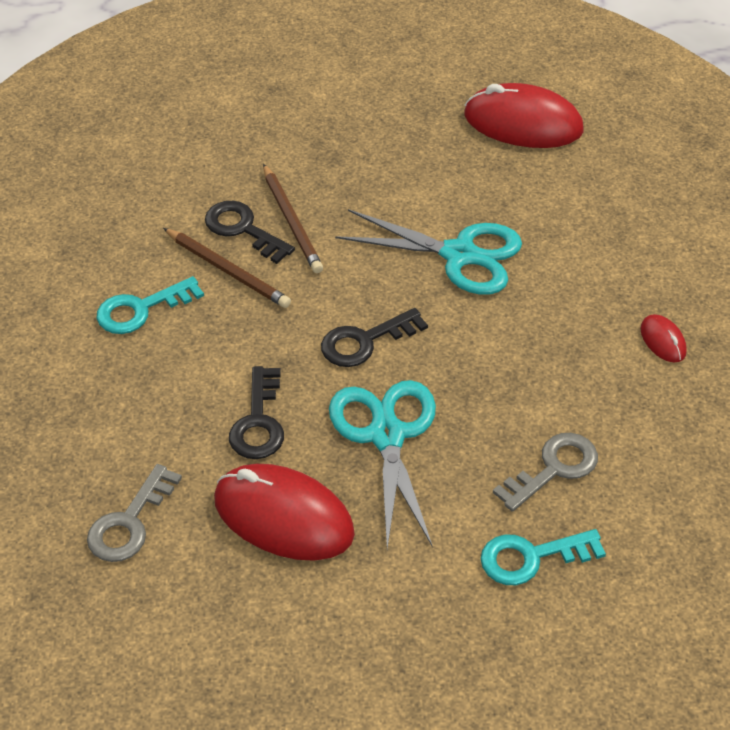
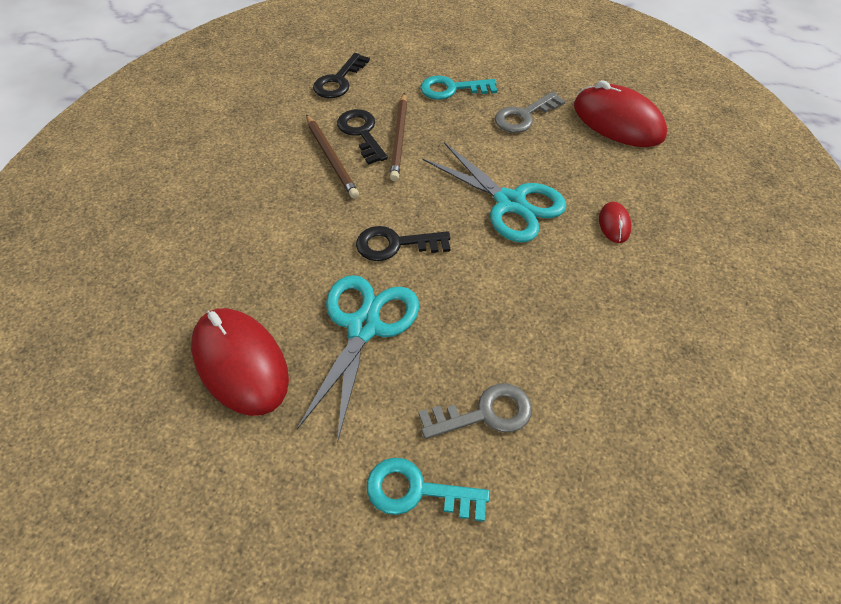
camera: 25 degrees right, 5 degrees up
grey key [87,464,182,562] -> grey key moved to [495,92,565,133]
turquoise key [96,276,204,334] -> turquoise key moved to [420,76,497,100]
black key [229,366,284,459] -> black key moved to [313,53,370,98]
red mouse [640,314,687,363] -> red mouse moved to [599,202,632,243]

